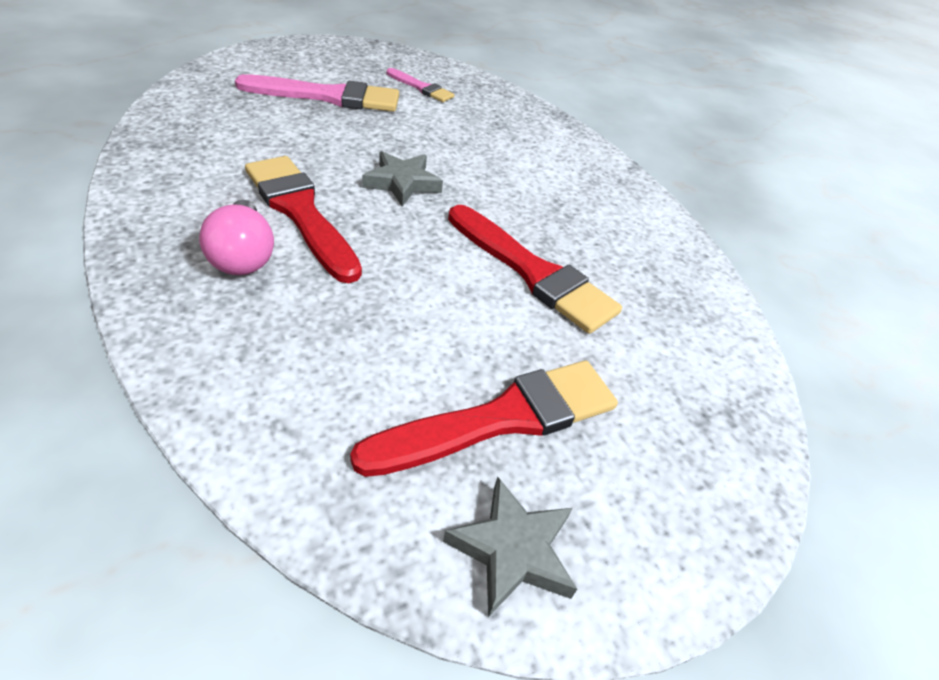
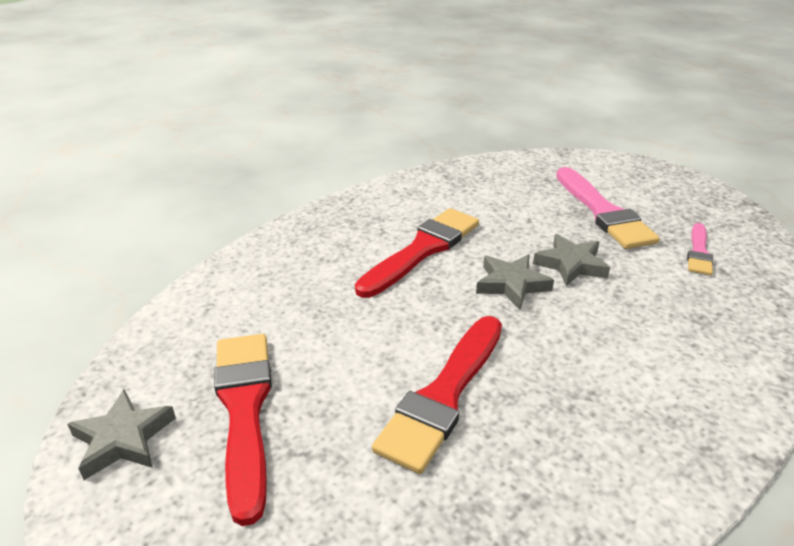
camera: 80 degrees right, 10 degrees down
pink light bulb [199,200,274,275] -> none
red brush [350,361,618,477] -> red brush turned 150 degrees counterclockwise [214,334,272,526]
none -> grey star [533,234,610,286]

